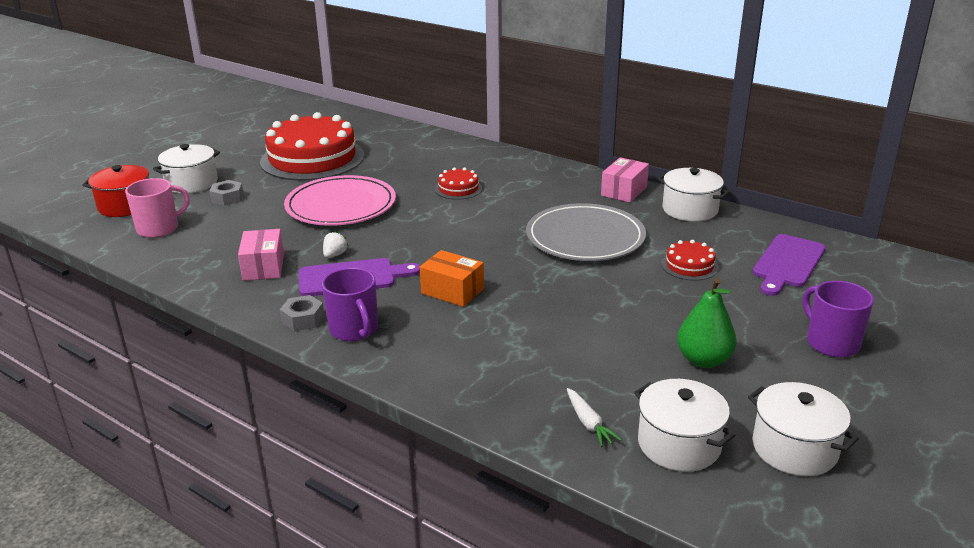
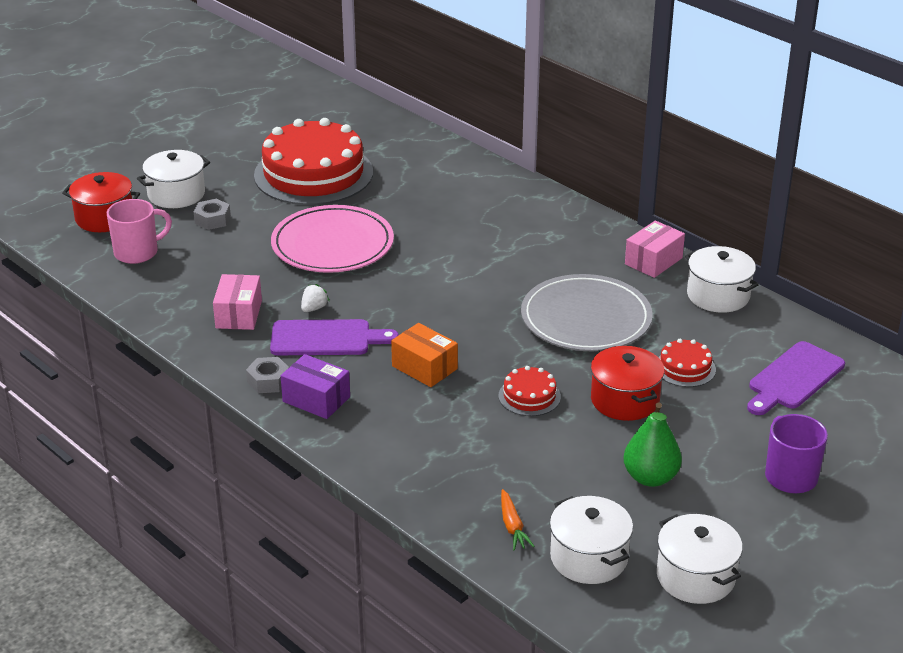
camera: 10 degrees right, 5 degrees up
purple mug [322,268,378,341] -> purple box [281,354,350,419]
red cake [435,167,482,200] -> red cake moved to [499,366,561,416]
white carrot [567,388,622,447] -> orange carrot [501,489,535,550]
none -> red pot [591,346,665,421]

